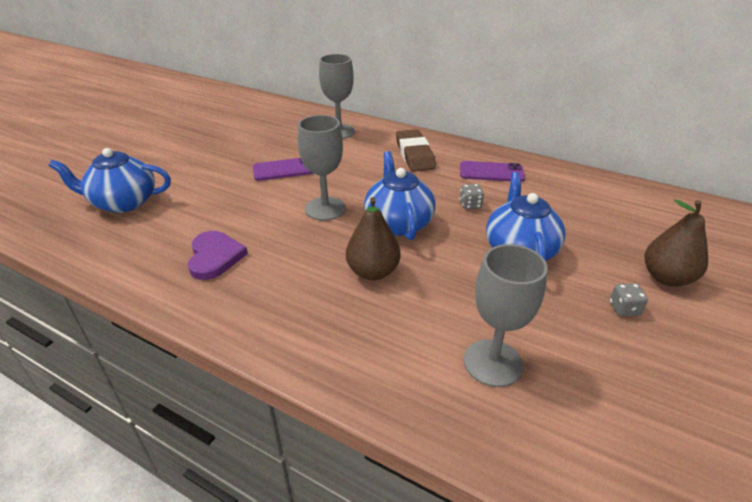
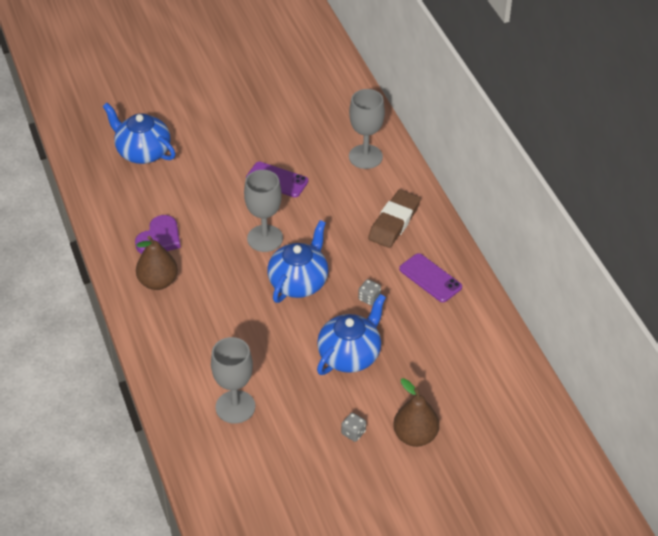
camera: 40 degrees right, 10 degrees up
brown pear [346,197,400,280] -> brown pear moved to [136,236,178,290]

